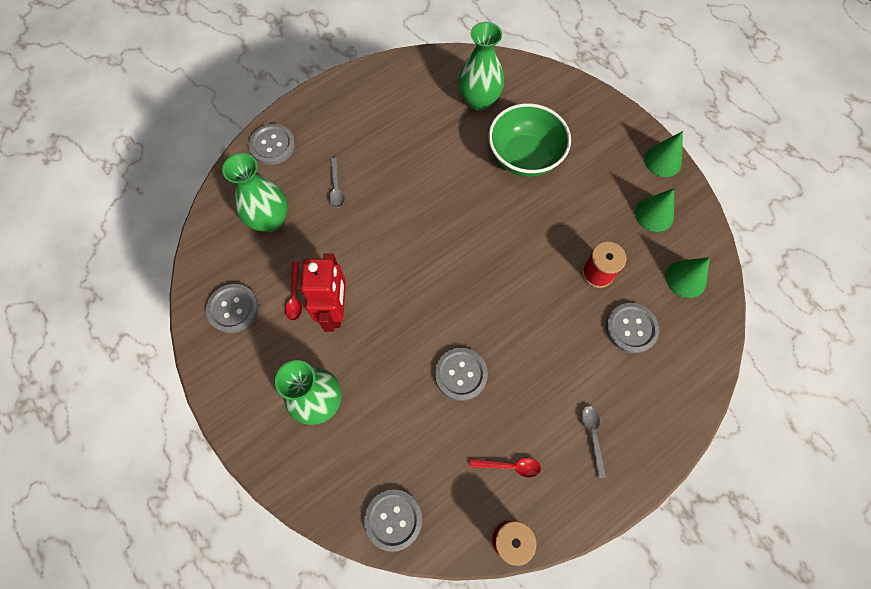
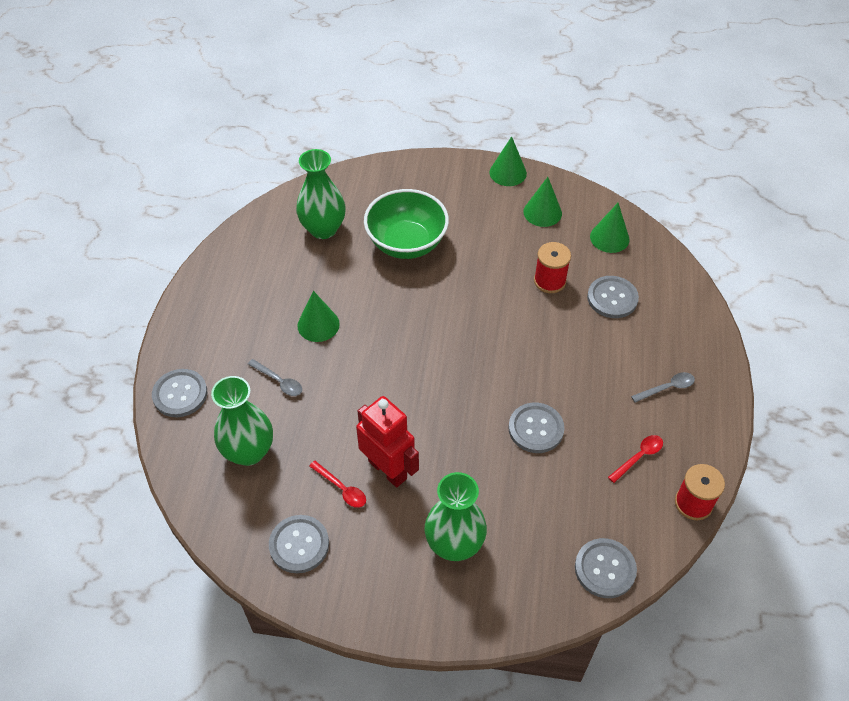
camera: 45 degrees left, 15 degrees down
grey spoon [581,406,606,478] -> grey spoon turned 120 degrees clockwise [631,372,695,403]
none -> green cone [297,291,340,342]

